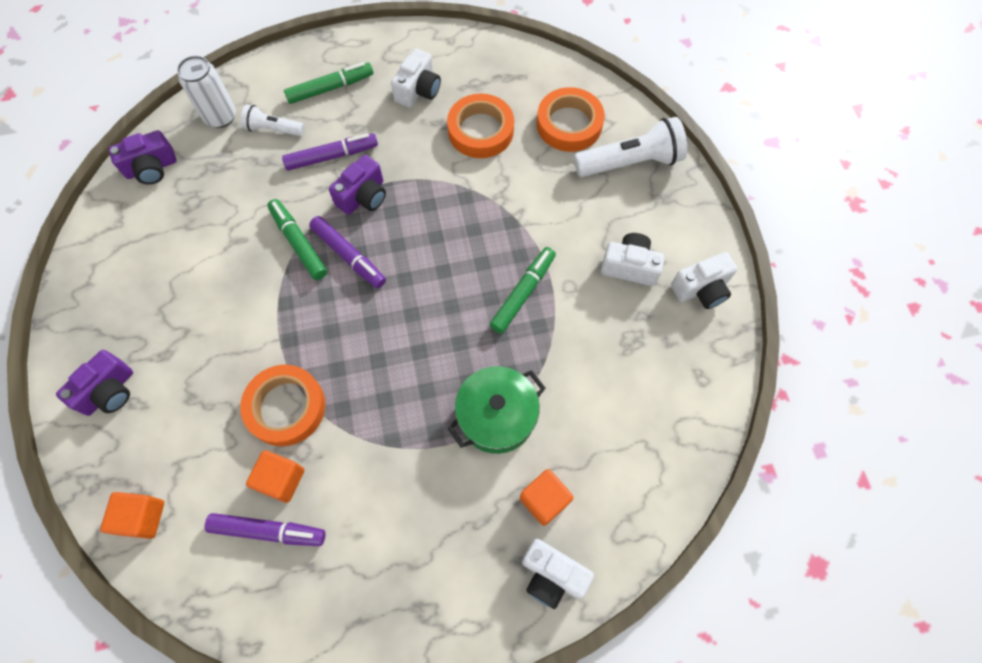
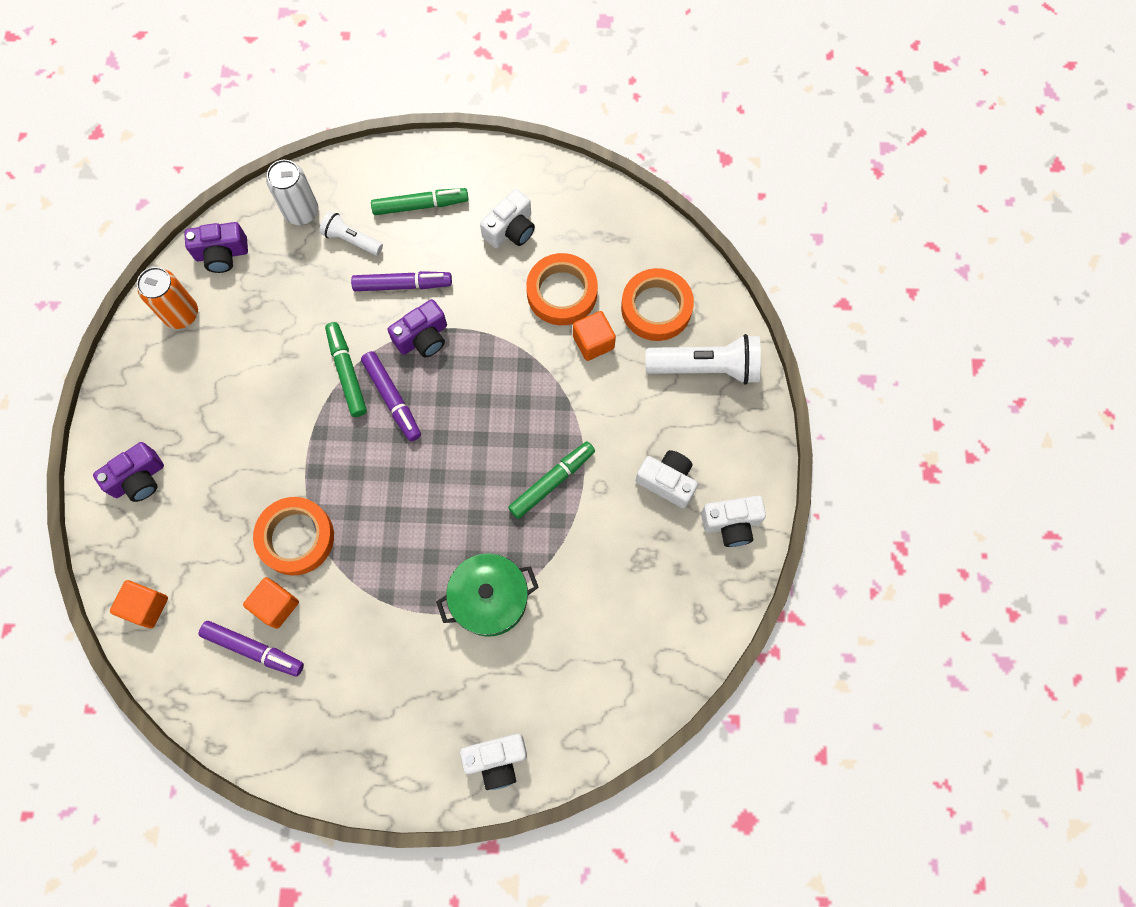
camera: 15 degrees right, 5 degrees up
orange cube [520,469,574,526] -> orange cube moved to [573,311,616,361]
white camera [522,539,594,609] -> white camera turned 60 degrees counterclockwise [460,734,527,790]
none -> orange can [137,267,198,329]

